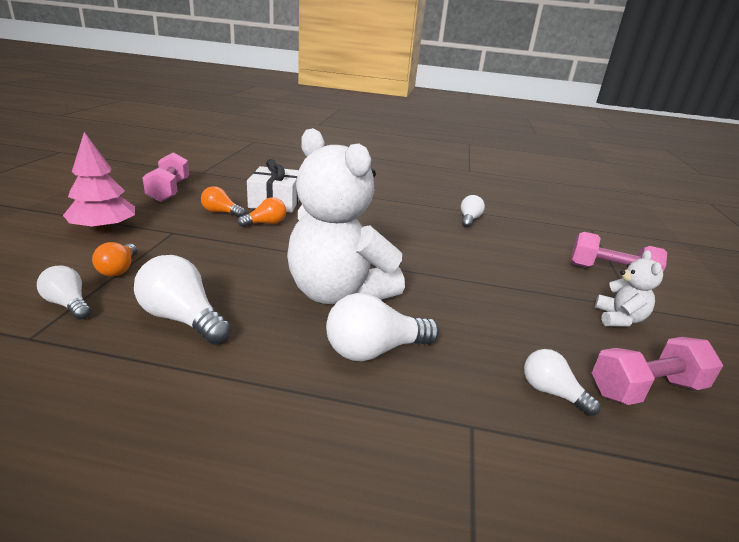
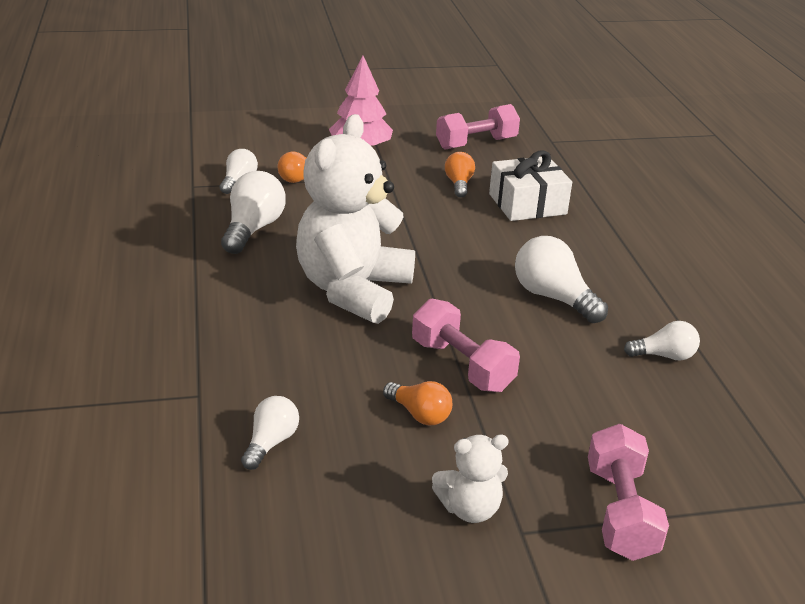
camera: 70 degrees right, 5 degrees up
orange light bulb [238,197,286,227] -> orange light bulb moved to [383,381,452,425]
white light bulb [326,293,440,361] -> white light bulb moved to [515,236,608,323]
pink dumbbell [592,337,723,405] -> pink dumbbell moved to [412,298,520,392]

